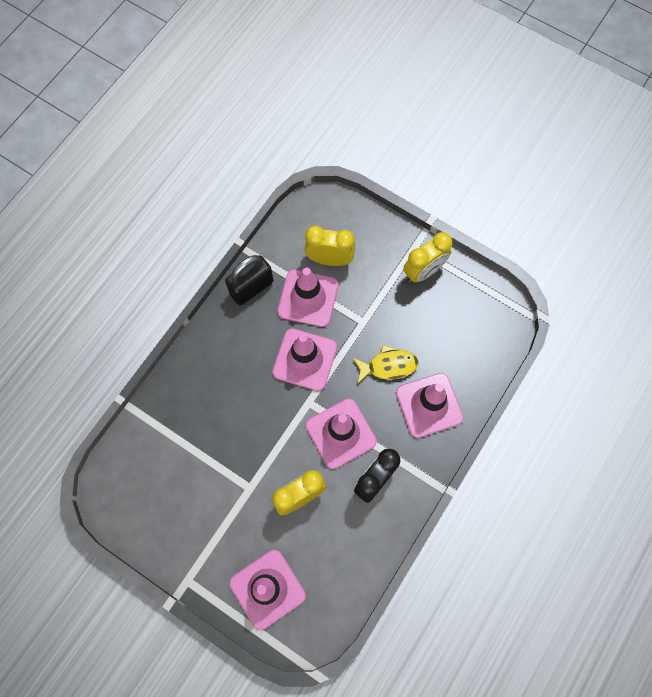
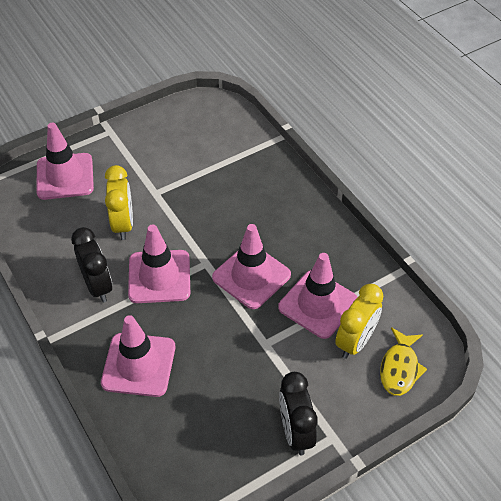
camera: 115 degrees right, 20 degrees down
black padlock [225,255,273,305] -> none
yellow fish [353,345,418,384] -> yellow fish moved to [380,327,427,396]
yellow clock [403,232,452,283] -> black clock [279,372,317,455]

